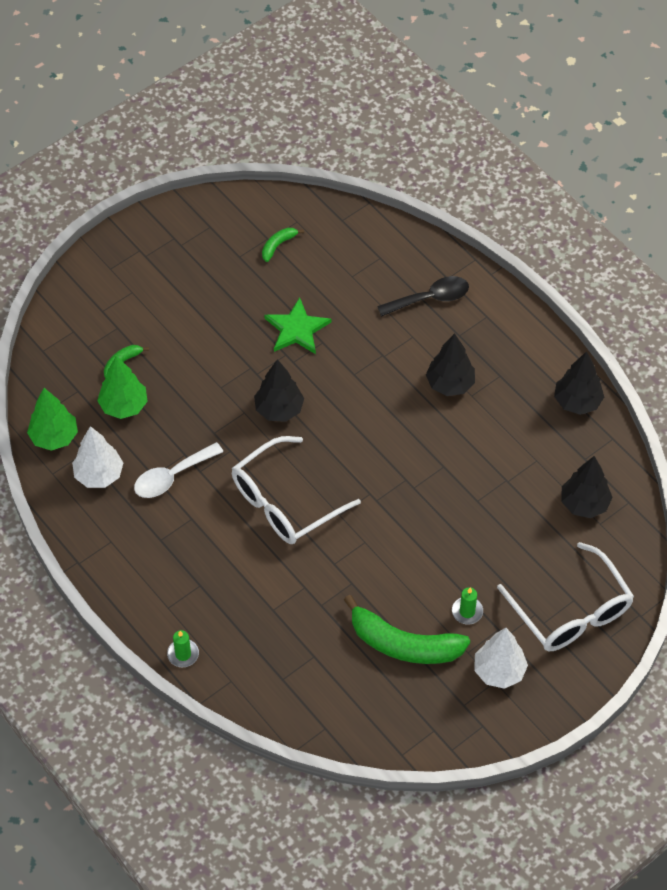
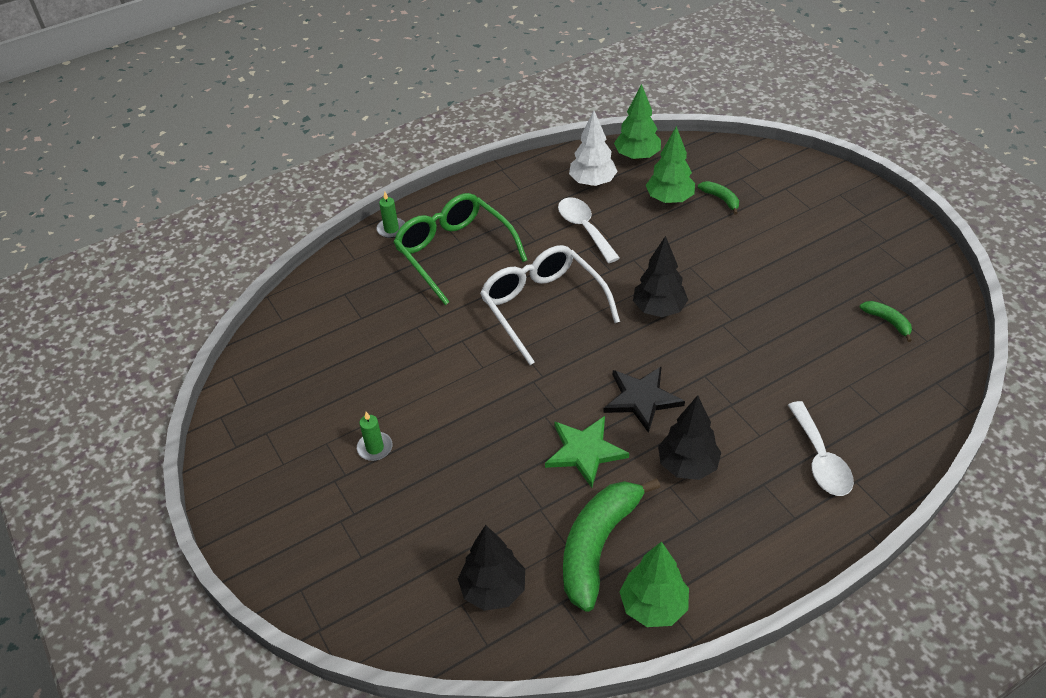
camera: 100 degrees right, 10 degrees down
green star [264,297,331,354] -> green star moved to [545,416,629,488]
green banana [344,595,470,664] -> green banana moved to [563,478,660,612]
black spoon [377,276,469,317] -> white spoon [788,401,854,496]
white tree [474,628,528,689] -> none
white glasses [497,542,634,651] -> none
black tree [554,351,604,415] -> green tree [620,541,689,627]
none -> green glasses [393,193,527,305]
none -> black star [603,366,685,433]

